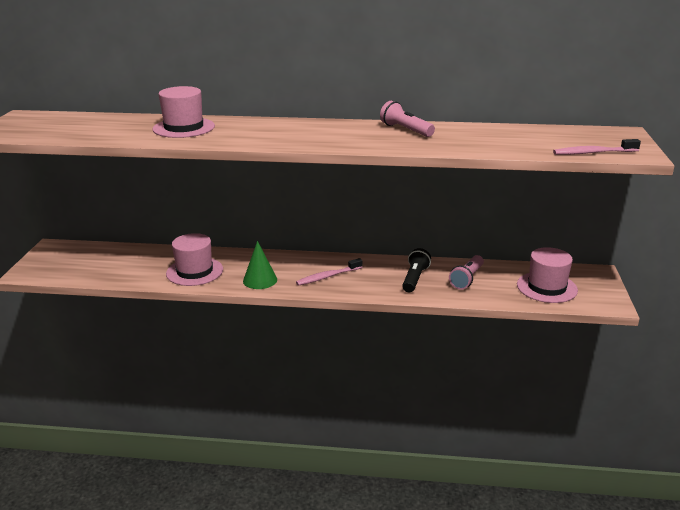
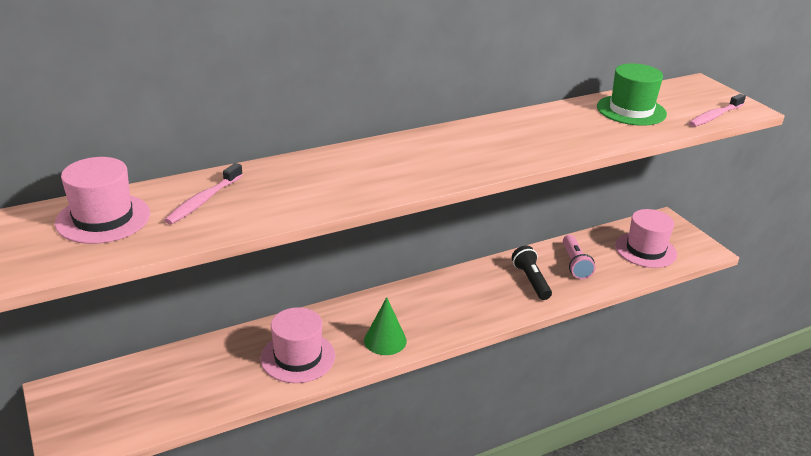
camera: 35 degrees left, 5 degrees up
pink hat [152,86,215,138] -> pink hat moved to [55,157,150,244]
pink toothbrush [296,258,363,286] -> pink toothbrush moved to [164,163,243,225]
pink flashlight [380,101,435,137] -> none
none -> green hat [597,63,667,126]

